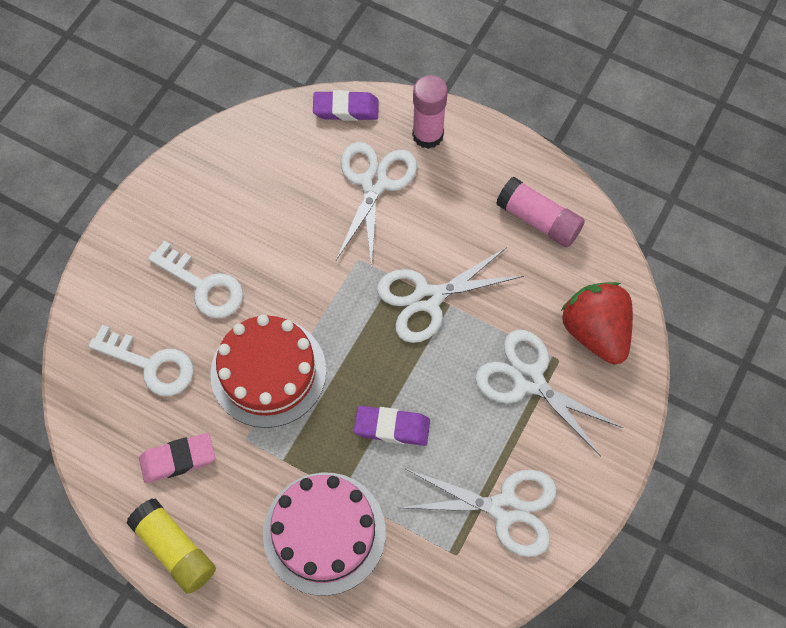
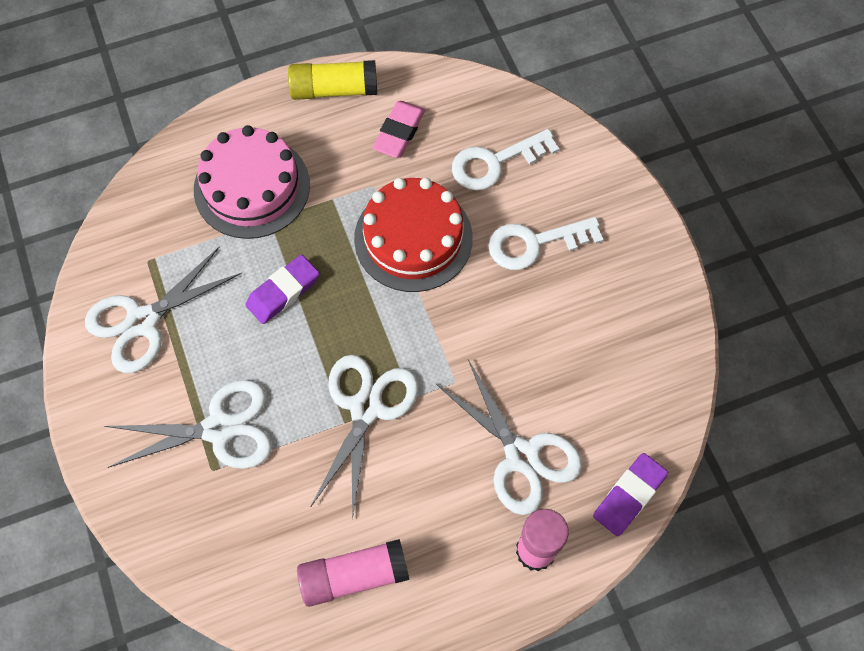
camera: 130 degrees right, 0 degrees up
red strawberry [561,282,633,364] -> none

